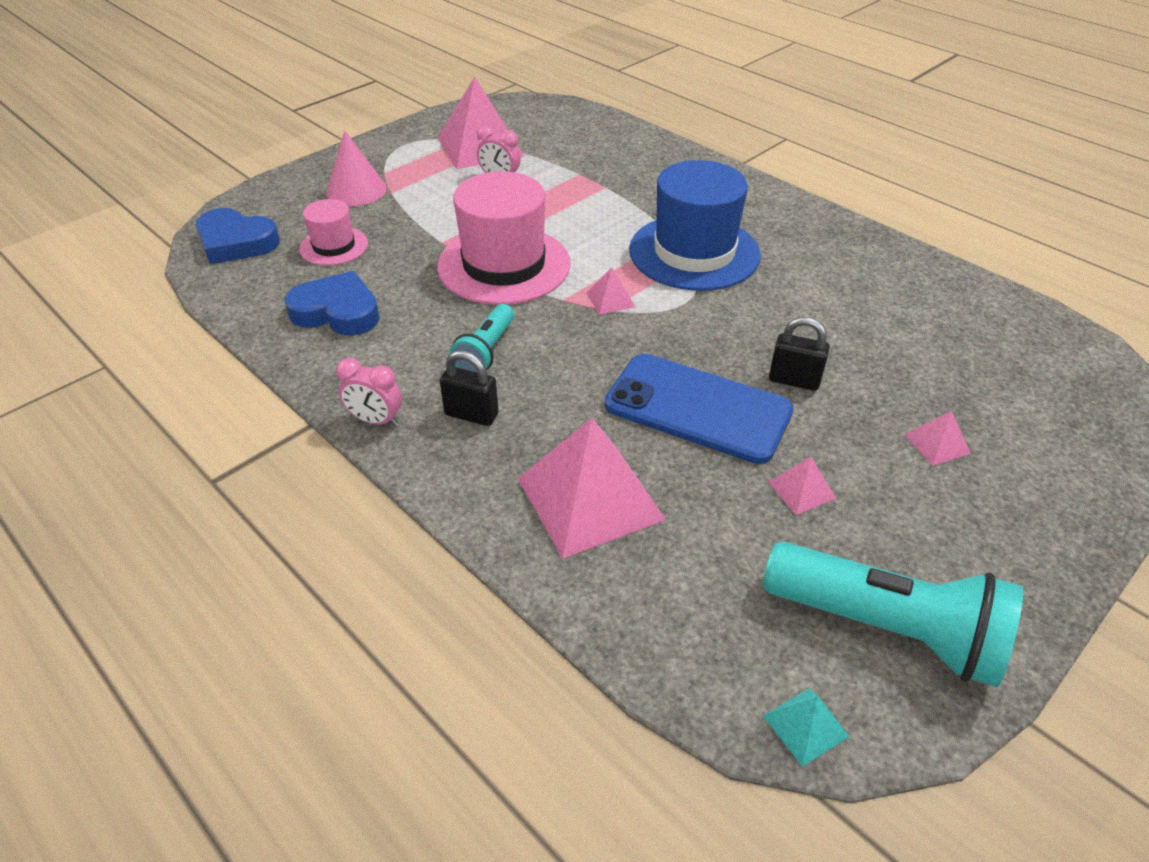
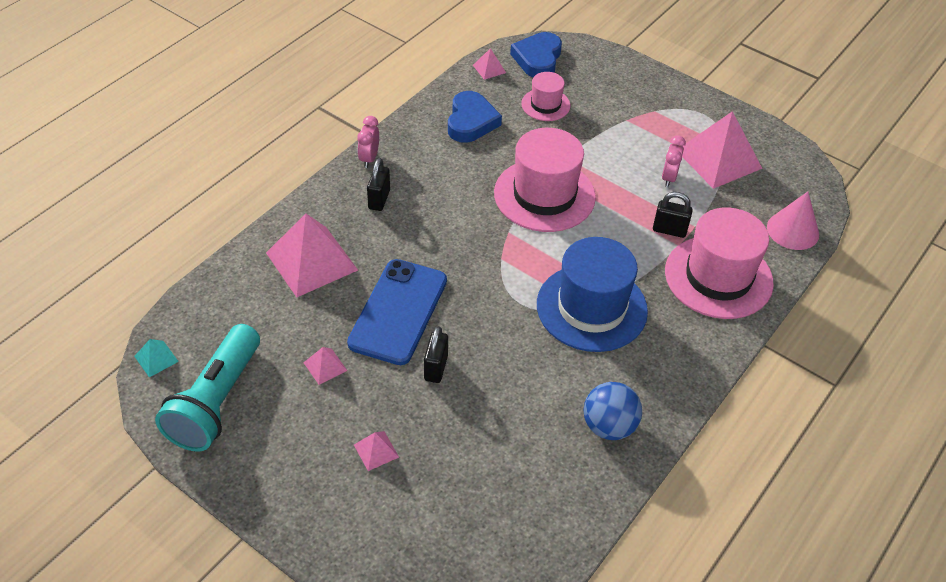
camera: 80 degrees right, 5 degrees up
pink cone [326,130,387,206] -> pink cone moved to [767,192,819,250]
turquoise flashlight [449,304,514,372] -> none
pink pyramid [586,267,635,315] -> pink pyramid moved to [473,48,506,80]
none -> blue ball [584,382,642,440]
none -> black padlock [653,192,693,238]
none -> pink hat [665,207,774,319]

